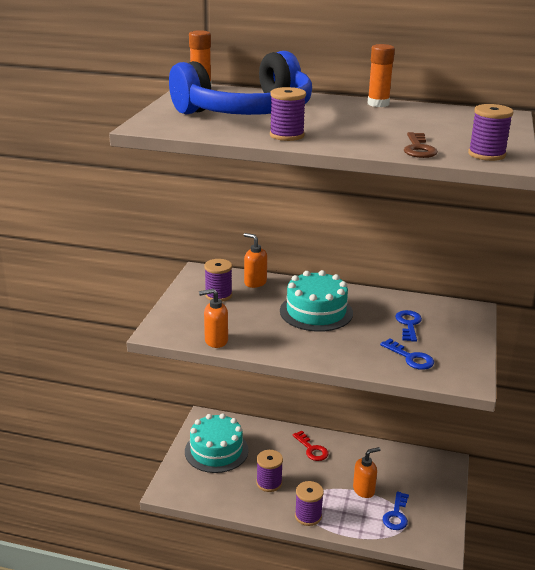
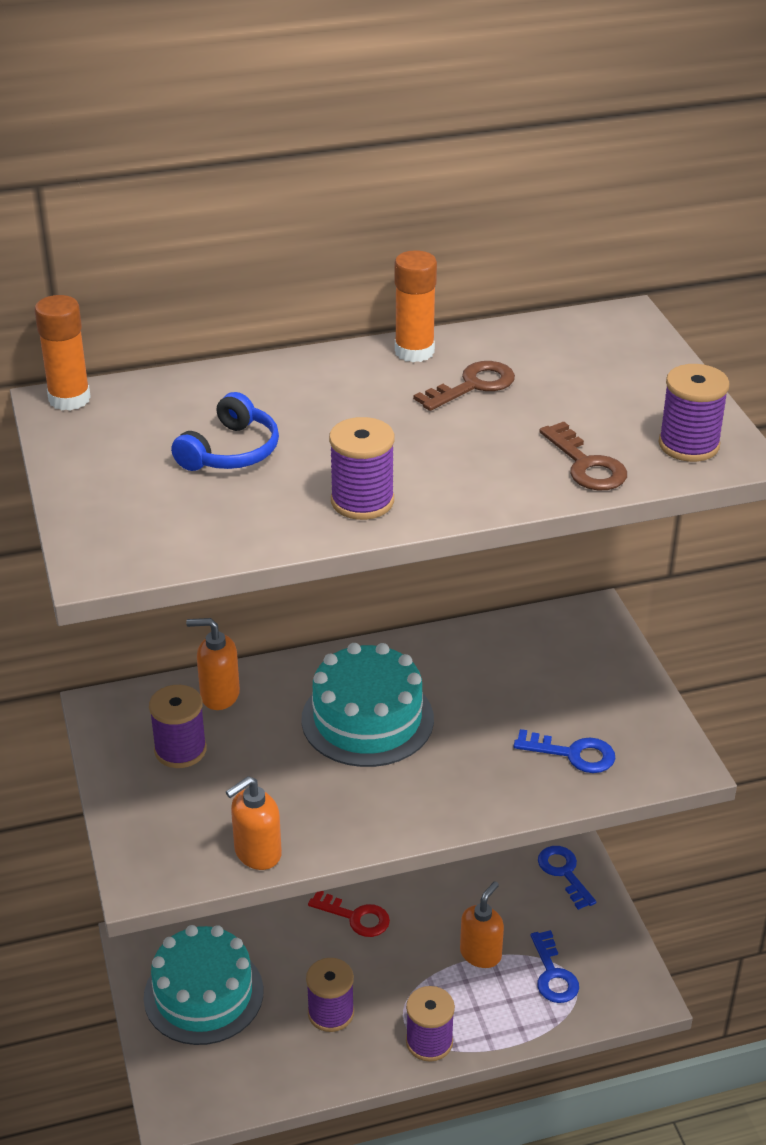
camera: 30 degrees left, 10 degrees up
blue headphones [169,51,312,115] -> blue headphones [171,392,279,471], size x0.40
blue key [395,310,422,342] -> blue key moved to [538,846,596,910]
none -> brown key [413,361,515,411]

